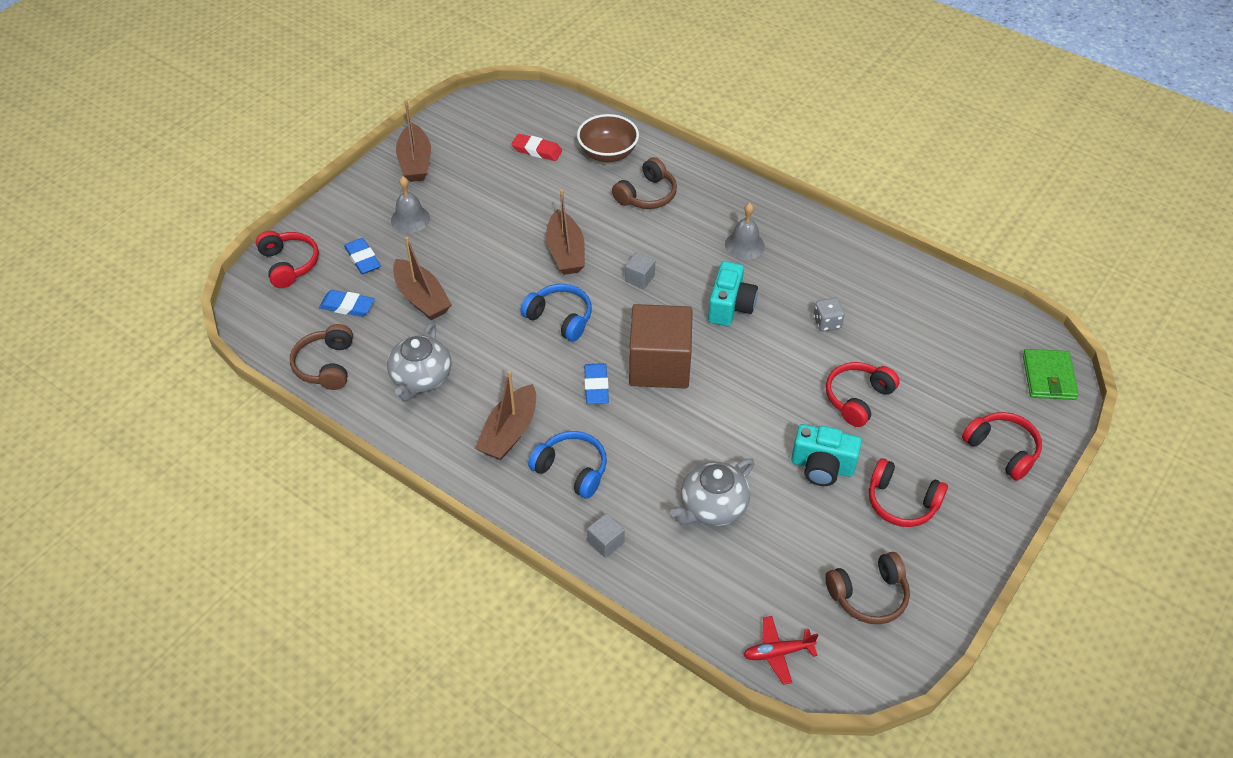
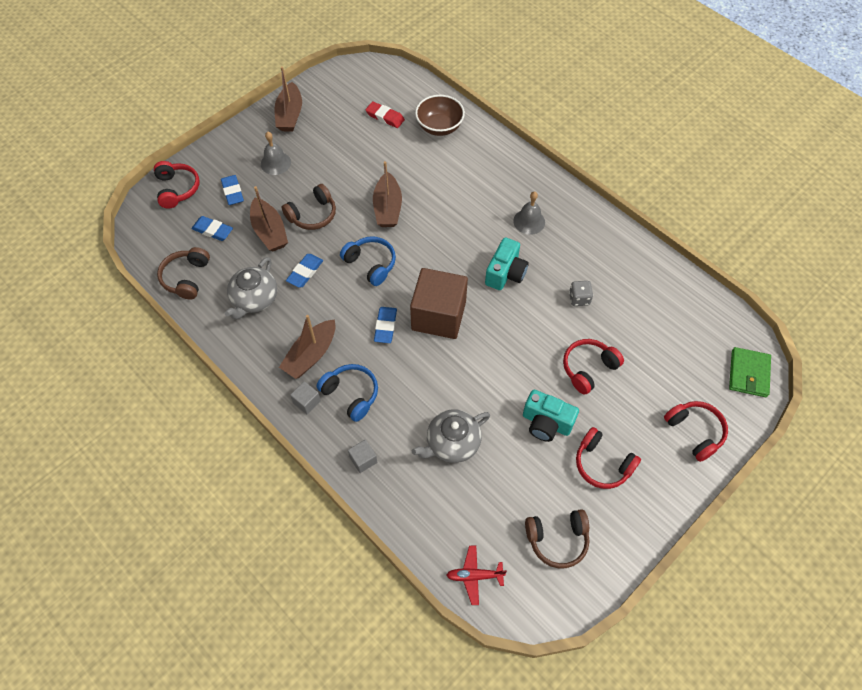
camera: 10 degrees right, 10 degrees up
brown headphones [612,157,677,209] -> brown headphones moved to [282,184,336,230]
grey cube [625,252,655,289] -> grey cube moved to [290,381,321,414]
none -> blue eraser [286,254,323,288]

